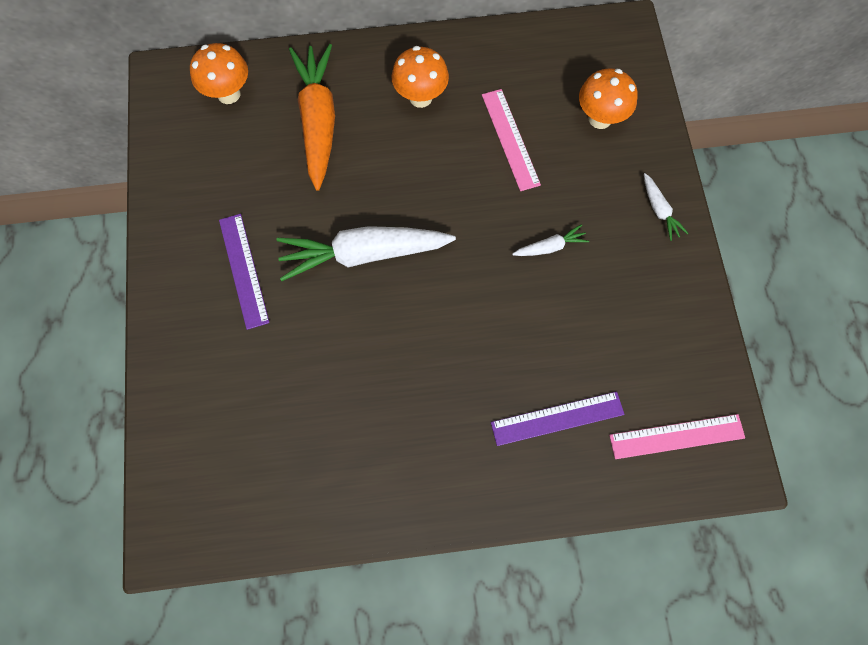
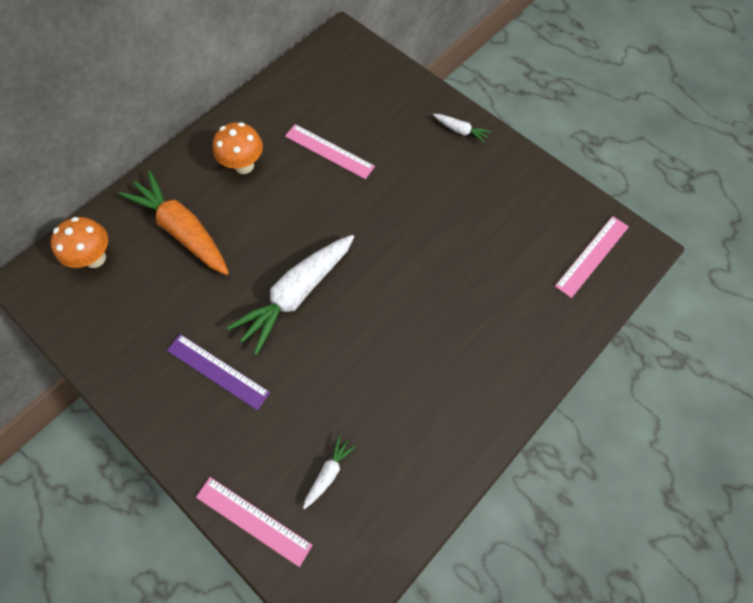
camera: 40 degrees left, 5 degrees down
purple ruler [491,391,625,446] -> none
white carrot [512,224,589,256] -> white carrot moved to [303,435,356,509]
orange mushroom [579,68,638,129] -> none
none -> pink ruler [196,477,313,567]

